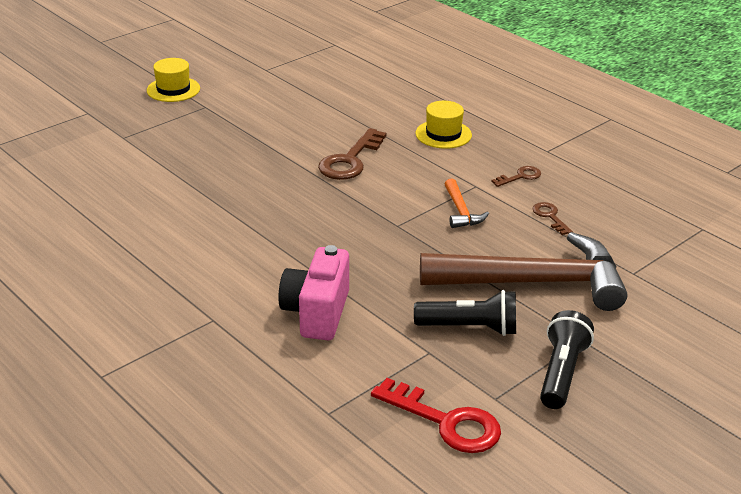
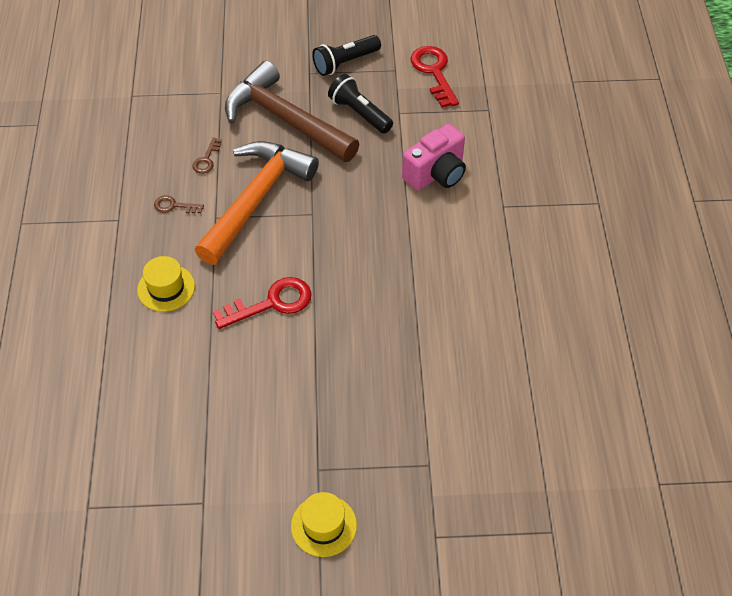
camera: 140 degrees left, 20 degrees up
brown key [318,128,386,180] -> red key [213,277,312,329]
orange hammer [445,178,489,228] -> orange hammer [195,141,319,265], size x2.40

